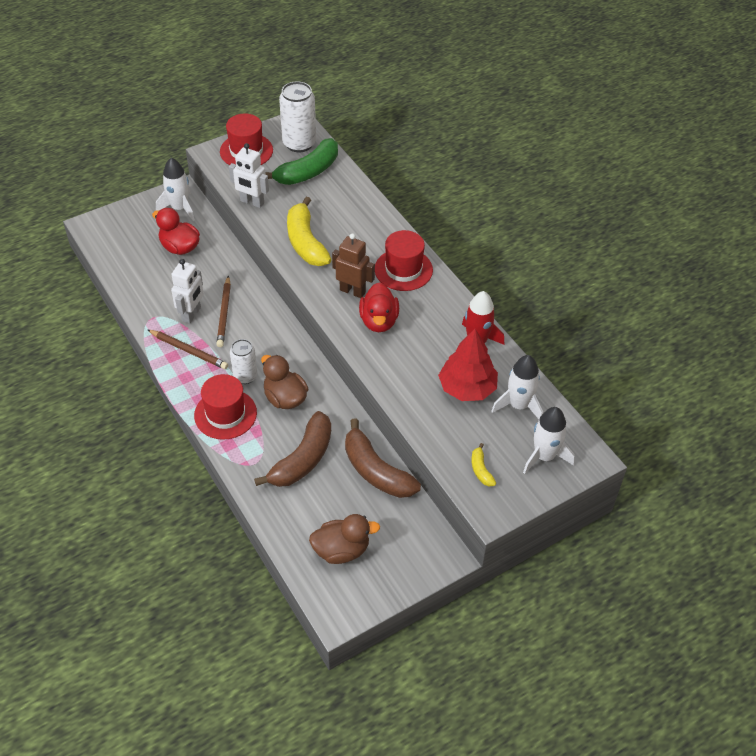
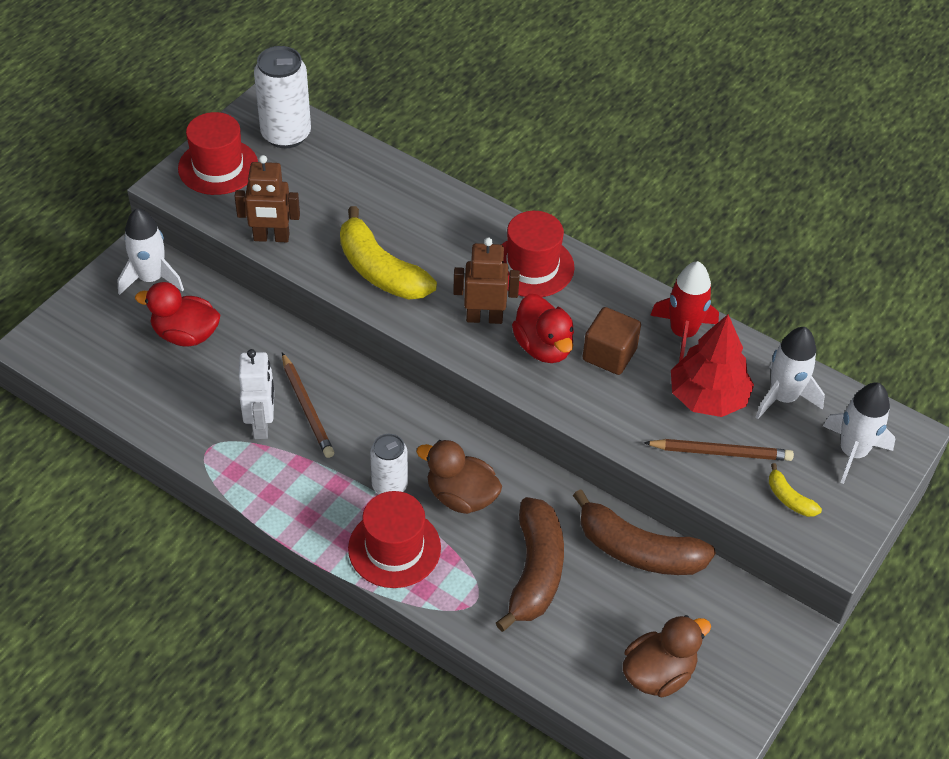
camera: 25 degrees left, 0 degrees up
brown pencil [147,329,228,369] -> brown pencil moved to [643,439,794,461]
white robot [229,143,269,208] -> brown robot [234,155,300,242]
green banana [265,138,338,185] -> none
none -> brown cube [583,307,641,375]

